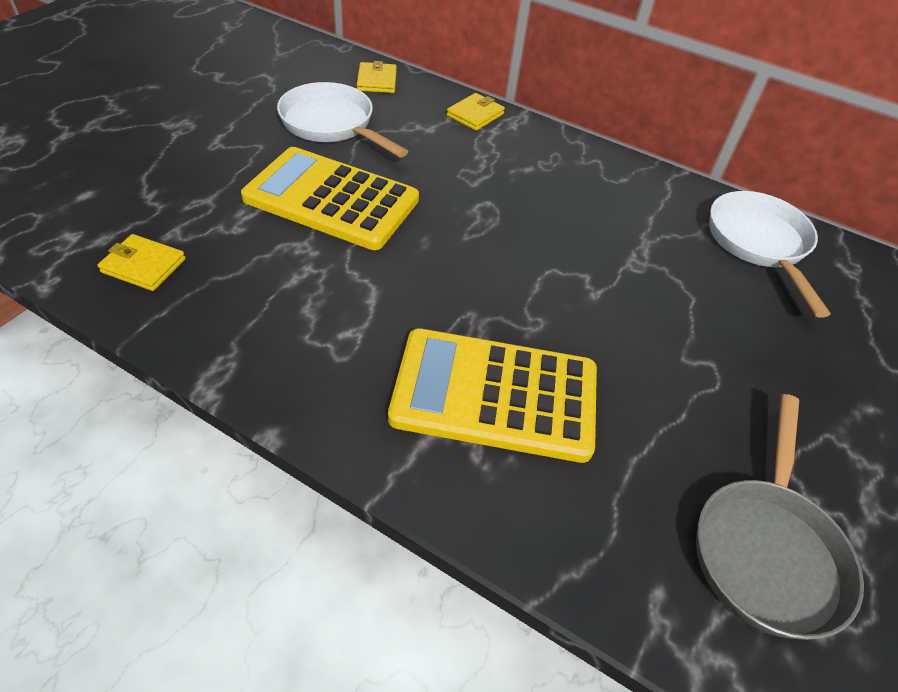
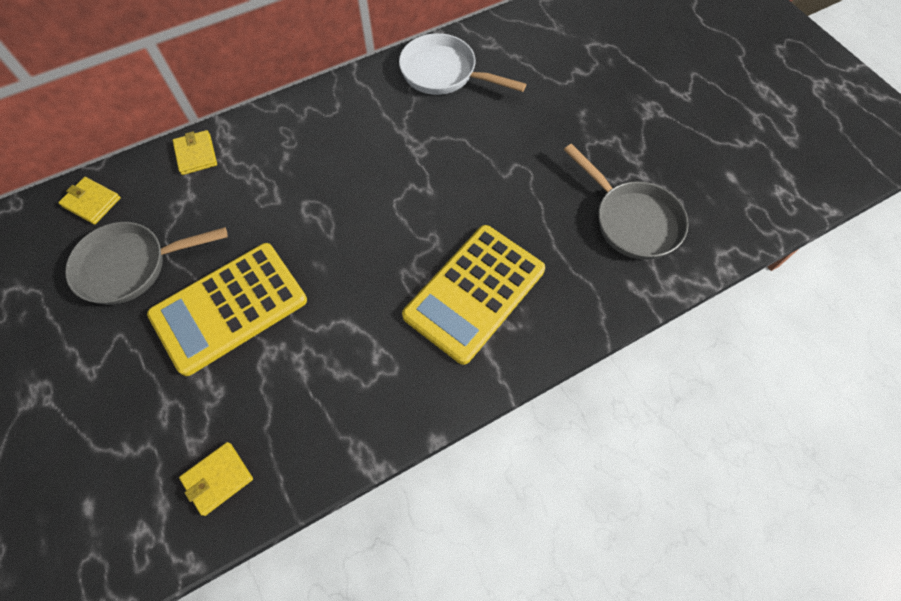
camera: 55 degrees left, 15 degrees up
white pan [277,82,408,158] -> grey pan [65,222,228,305]

